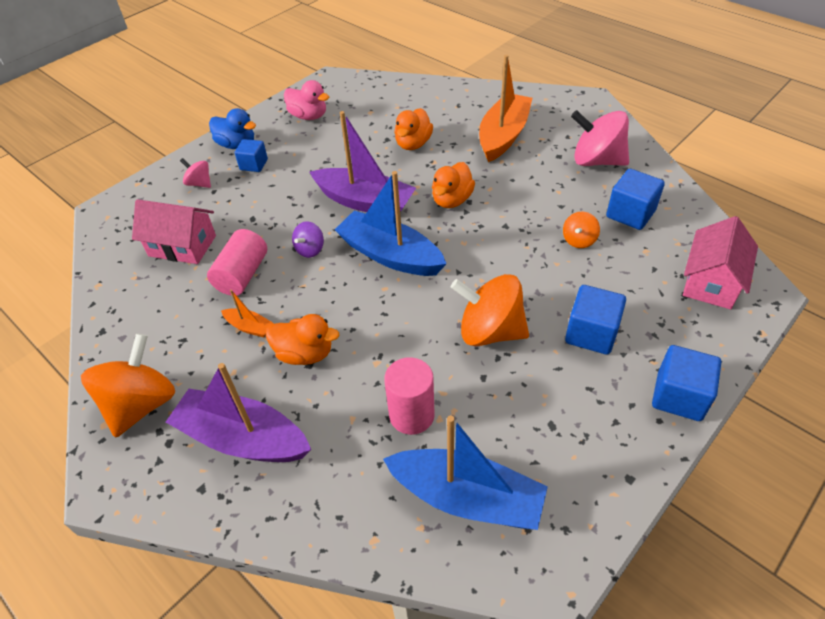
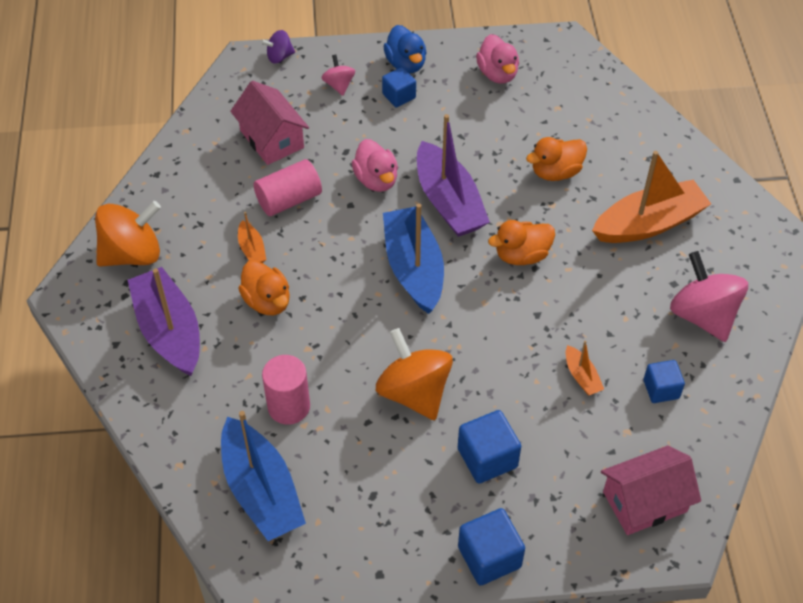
camera: 40 degrees right, 5 degrees up
purple spinning top [292,221,324,258] -> purple spinning top moved to [261,30,295,64]
orange spinning top [563,212,600,248] -> orange boat [566,341,604,395]
blue cube [606,169,665,230] -> blue cube [644,360,685,403], size x0.66
none -> pink duck [352,139,398,192]

